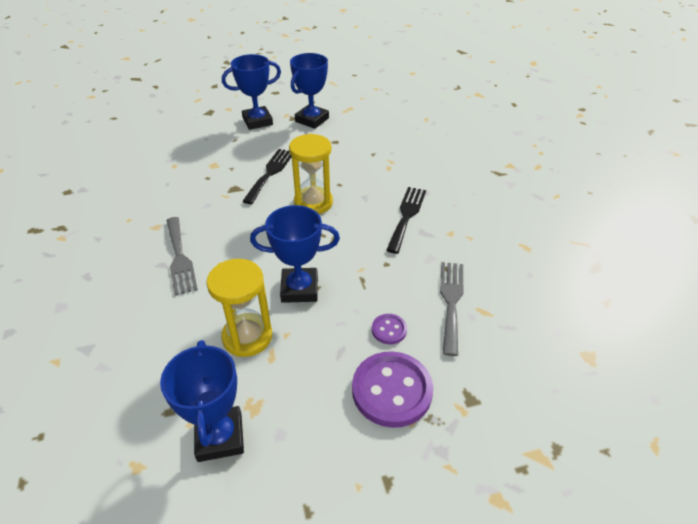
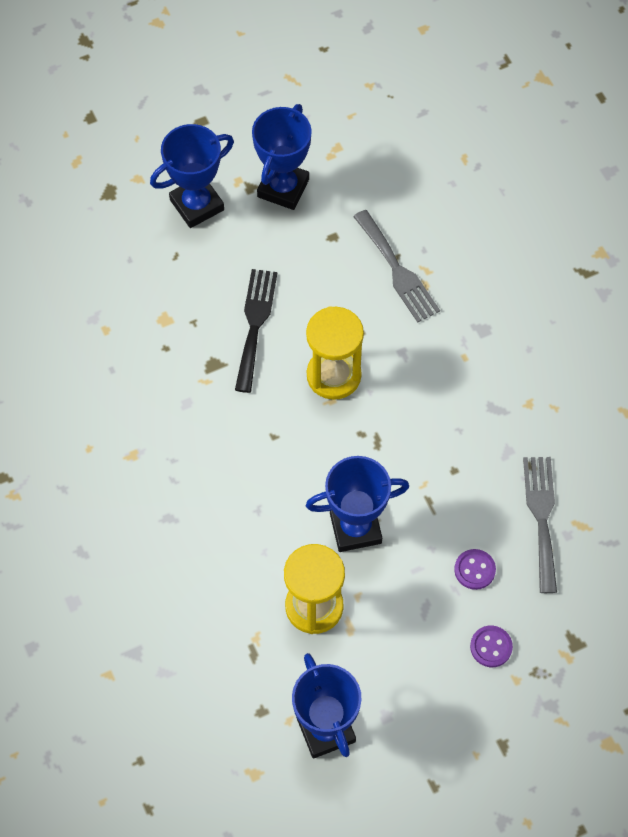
camera: 10 degrees left, 20 degrees up
grey fork [167,217,198,296] -> grey fork moved to [353,210,440,323]
purple button [352,351,433,428] -> purple button [470,626,513,667], size x0.48
black fork [386,187,426,254] -> none

